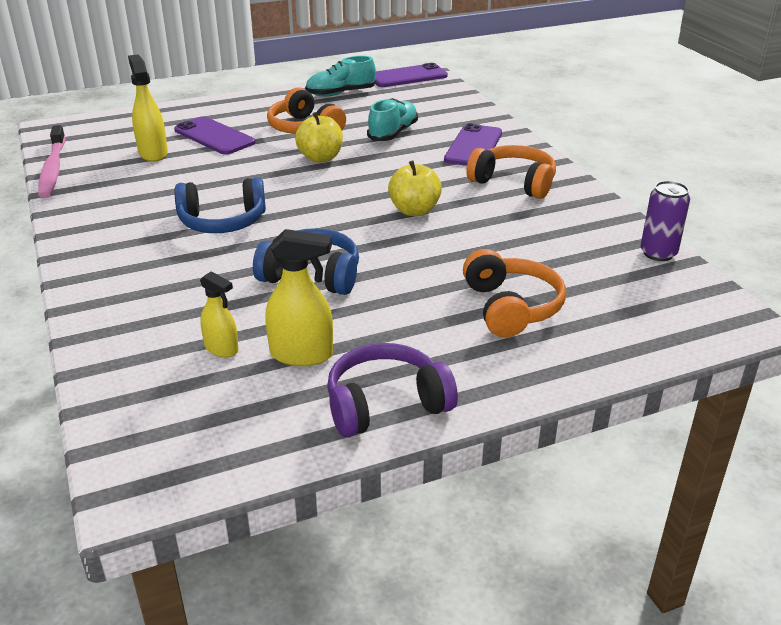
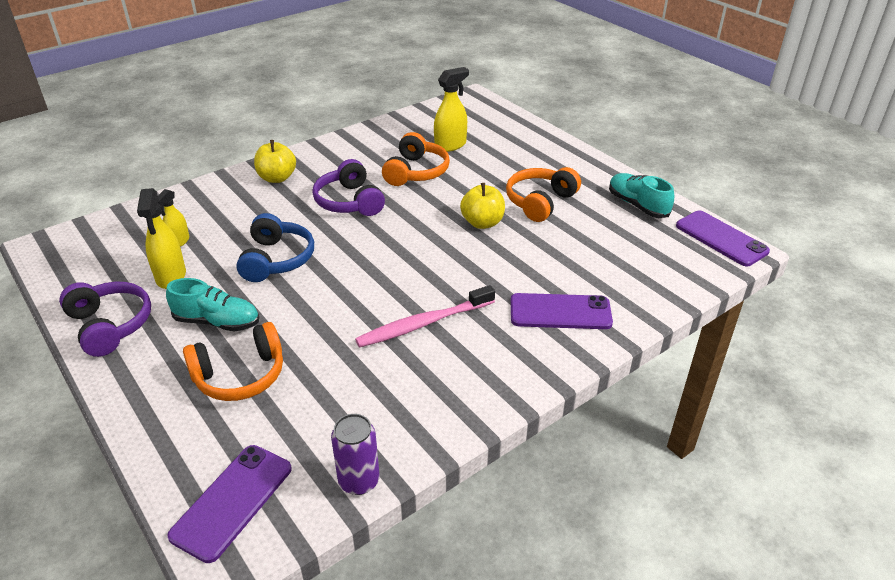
camera: 75 degrees right, 5 degrees up
pink toothbrush [38,125,65,198] -> pink toothbrush moved to [355,285,495,348]
purple phone [174,116,255,155] -> purple phone moved to [167,445,292,563]
blue headphones [174,177,266,233] -> purple headphones [312,159,385,216]
turquoise shoe [367,98,418,141] -> turquoise shoe moved to [166,278,259,331]
yellow apple [388,160,442,216] -> yellow apple moved to [254,140,296,183]
orange headphones [466,145,556,199] -> orange headphones moved to [382,132,450,186]

